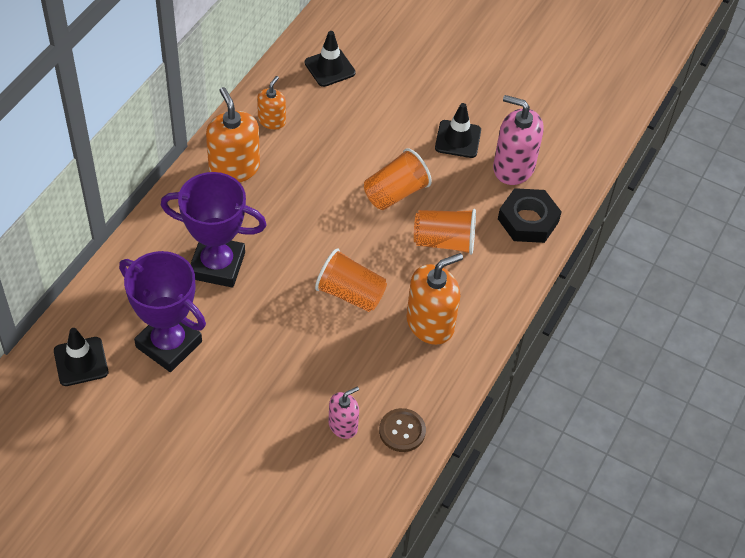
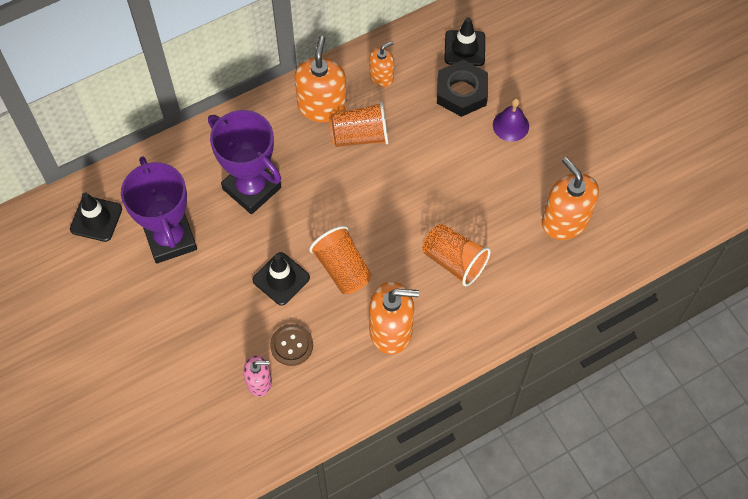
camera: 35 degrees right, 10 degrees up
orange cup [364,148,432,210] -> orange cup moved to [329,102,389,147]
brown button [379,408,426,452] -> brown button moved to [270,324,313,366]
black traffic cone [435,103,481,158] -> black traffic cone moved to [252,252,310,306]
pink soap dispenser [493,95,544,185] -> orange soap dispenser [542,157,599,240]
black nut [498,188,562,243] -> black nut moved to [437,60,488,117]
none -> purple bell [493,98,529,142]

